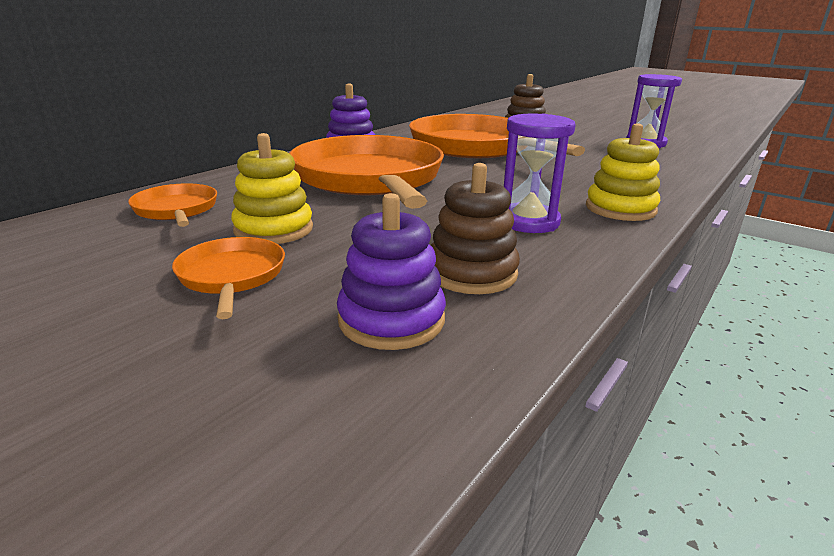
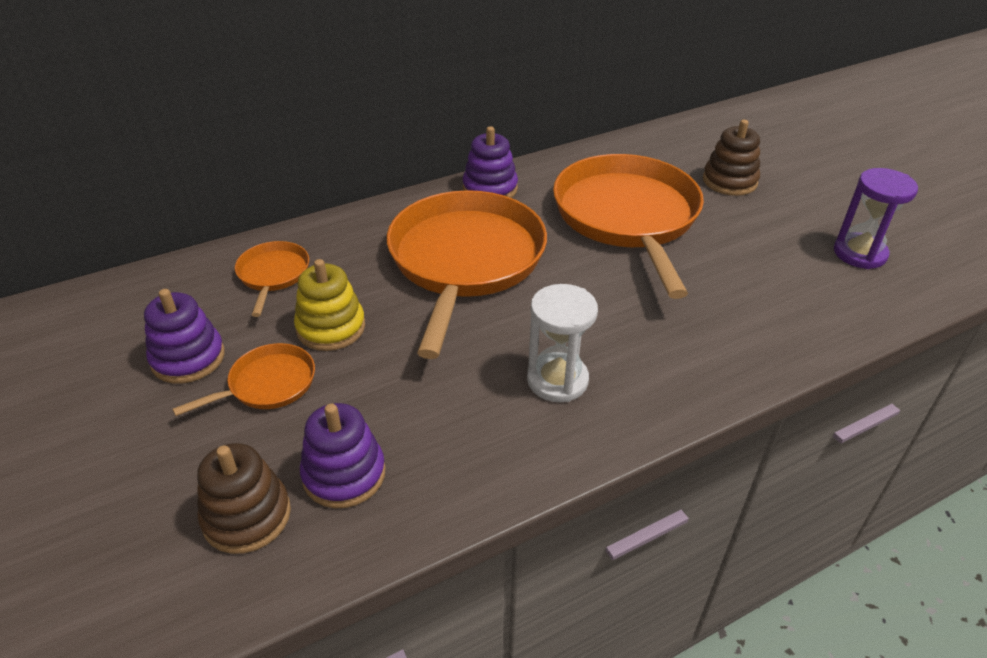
camera: 25 degrees right, 15 degrees up
orange pan [172,237,285,319] -> orange pan turned 45 degrees clockwise [172,343,315,416]
brown stacking toy [431,163,520,294] -> brown stacking toy moved to [197,443,291,554]
purple hourglass [504,114,576,233] -> white hourglass [527,284,598,402]
yellow stacking toy [586,123,660,221] -> none
none -> purple stacking toy [144,289,225,384]

